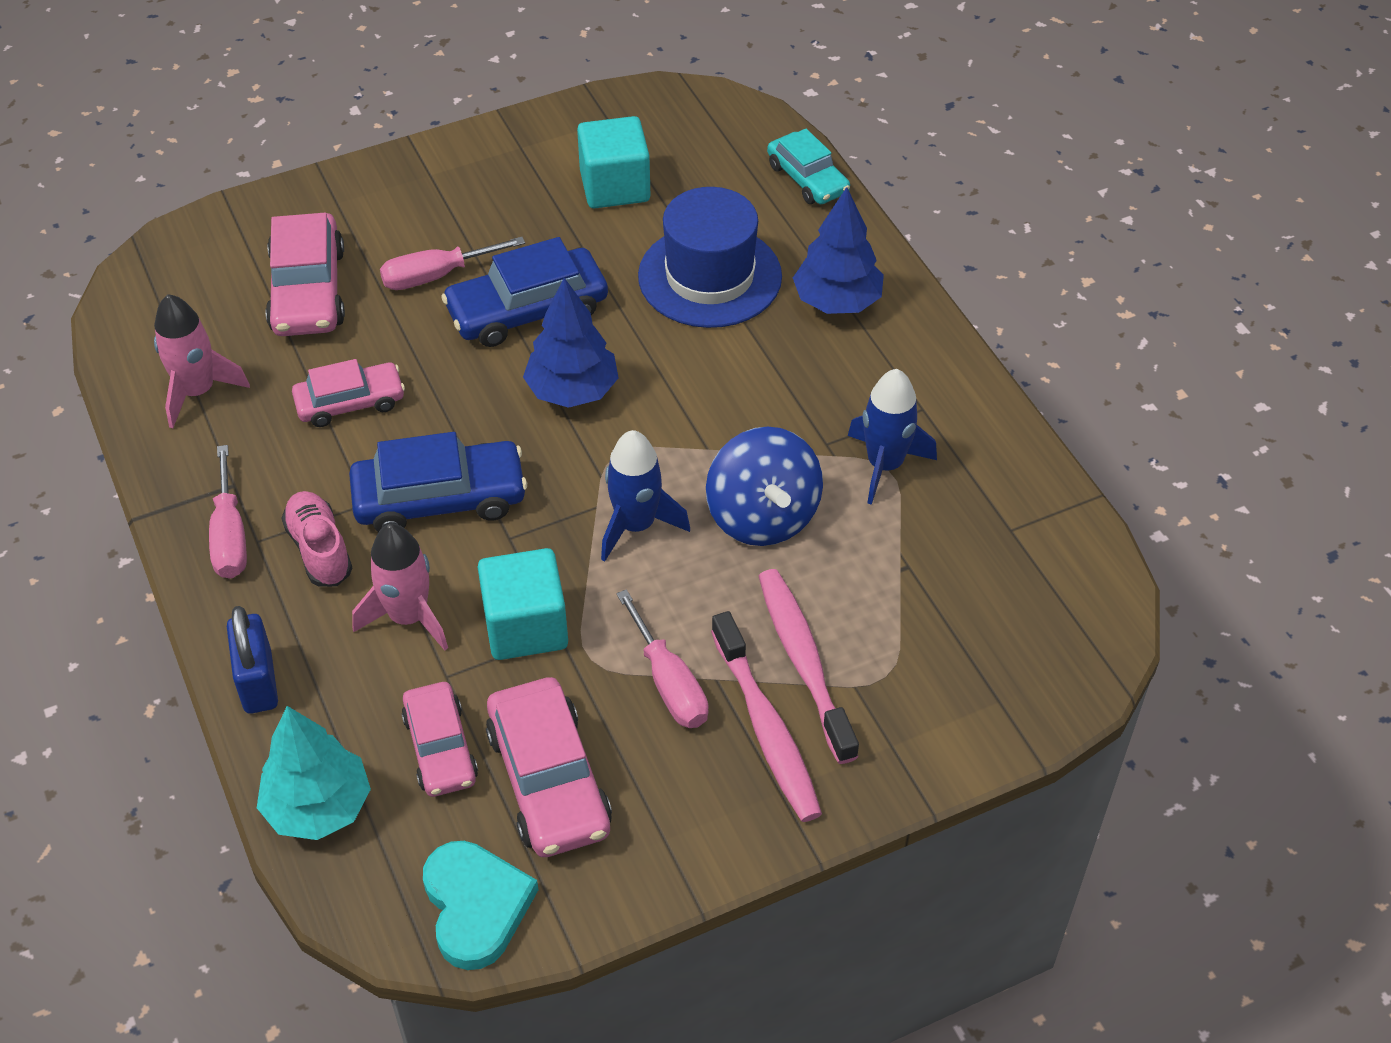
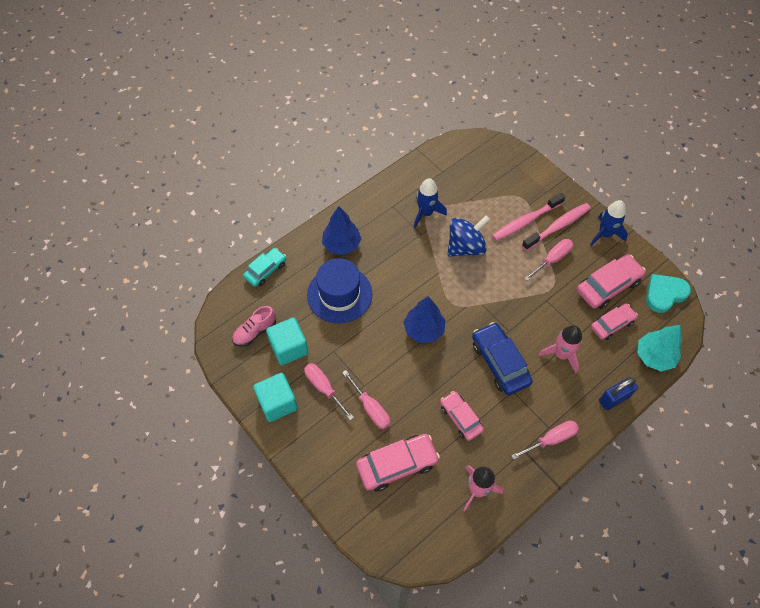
camera: 105 degrees left, 10 degrees up
pink shoe [281,491,352,587] -> pink shoe moved to [232,306,276,347]
blue car [441,237,608,347] -> none
turquoise cube [478,548,568,660] -> turquoise cube moved to [253,373,298,422]
blue rocket [601,430,690,562] -> blue rocket moved to [590,200,628,246]
none -> pink screwdriver [304,363,354,420]

